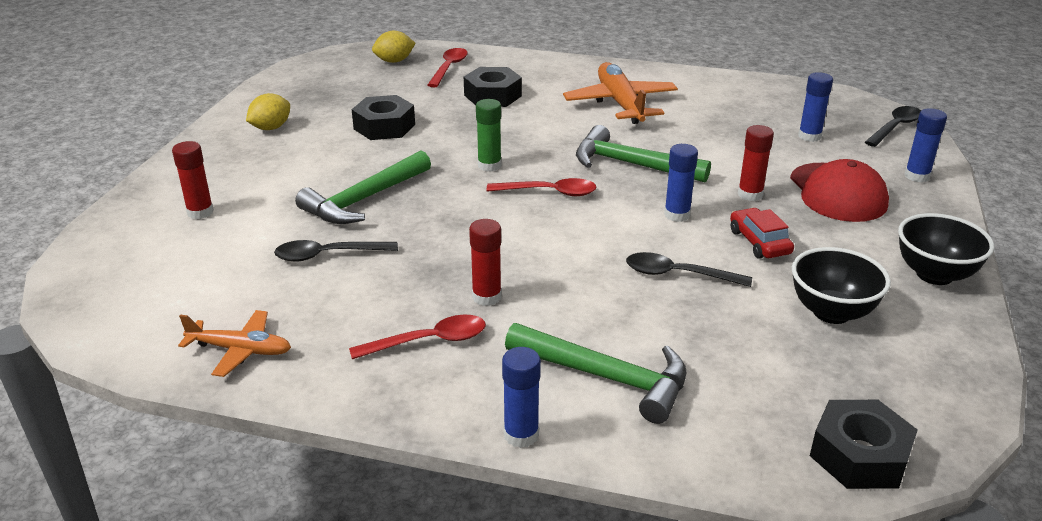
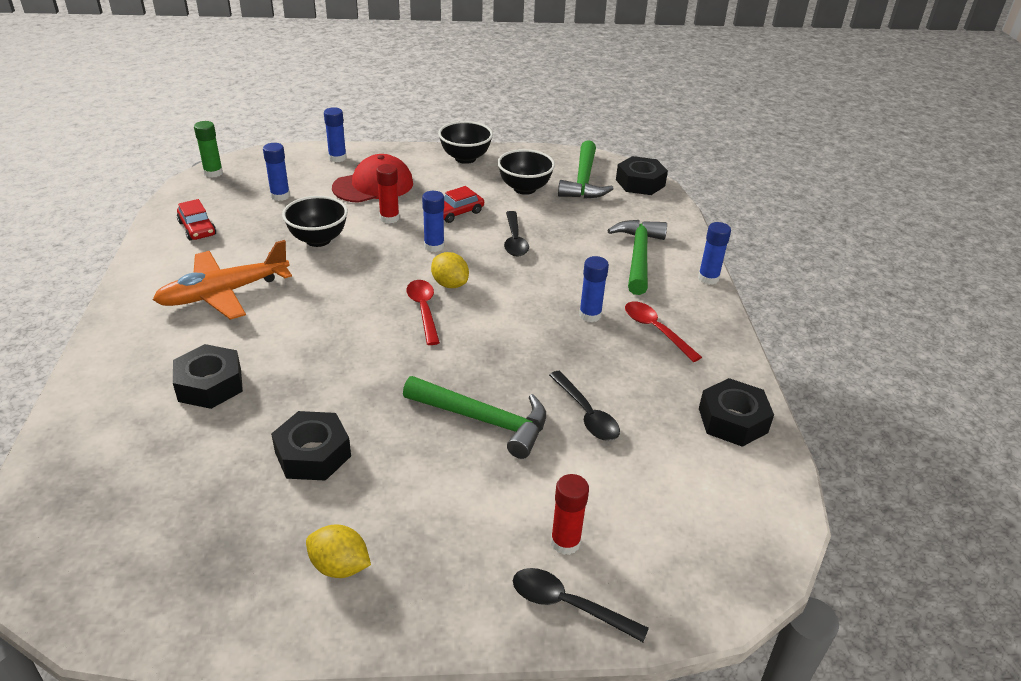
camera: 110 degrees left, 5 degrees up
orange plane [178,310,291,377] -> black nut [699,378,774,447]
yellow lemon [372,31,416,63] -> yellow lemon moved to [431,252,469,288]
red spoon [428,48,468,87] -> none
red glue stick [469,219,502,306] -> blue glue stick [579,256,609,322]
green glue stick [476,99,501,172] -> green glue stick moved to [194,121,223,178]
green hammer [576,125,711,183] -> green hammer moved to [558,140,614,199]
black spoon [865,106,921,147] -> black spoon moved to [513,568,649,642]
none -> red car [177,199,216,241]
none -> black bowl [282,196,348,247]

